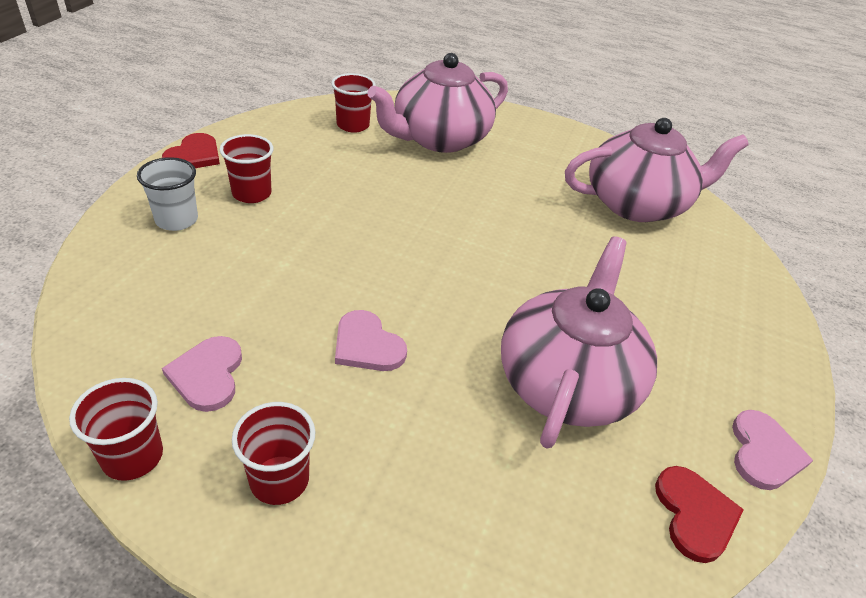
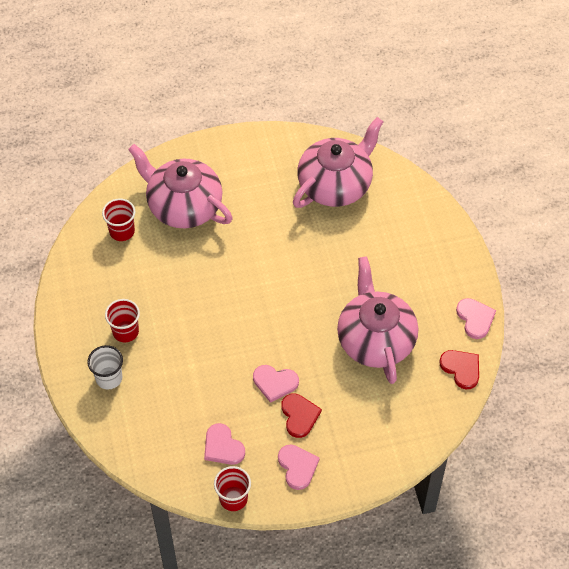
camera: 30 degrees left, 15 degrees up
red heart [162,133,220,168] -> red heart moved to [281,394,322,438]
red cup [232,402,315,505] -> pink heart [278,445,320,490]
pink teapot [367,53,508,153] -> pink teapot turned 105 degrees clockwise [128,144,233,228]

